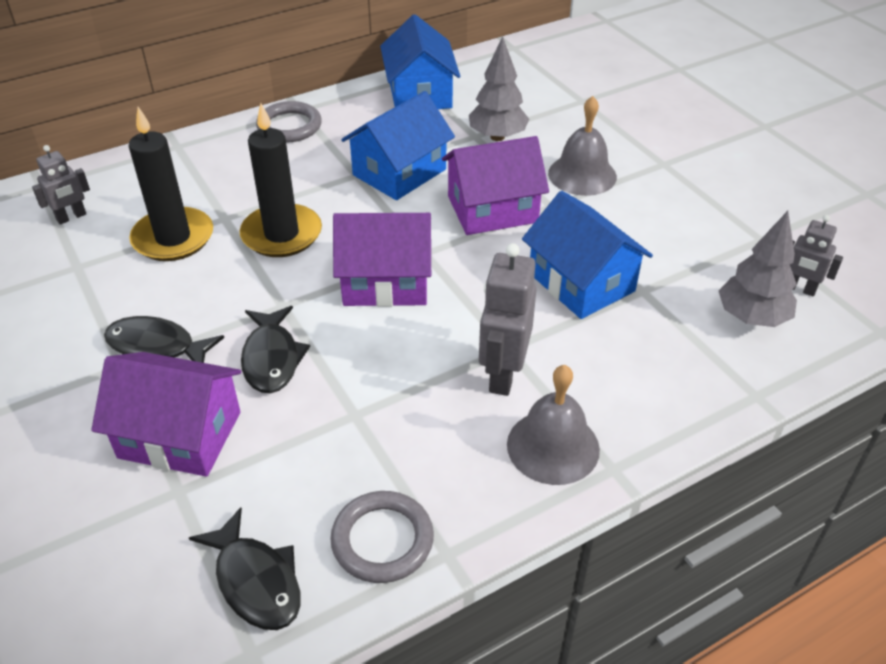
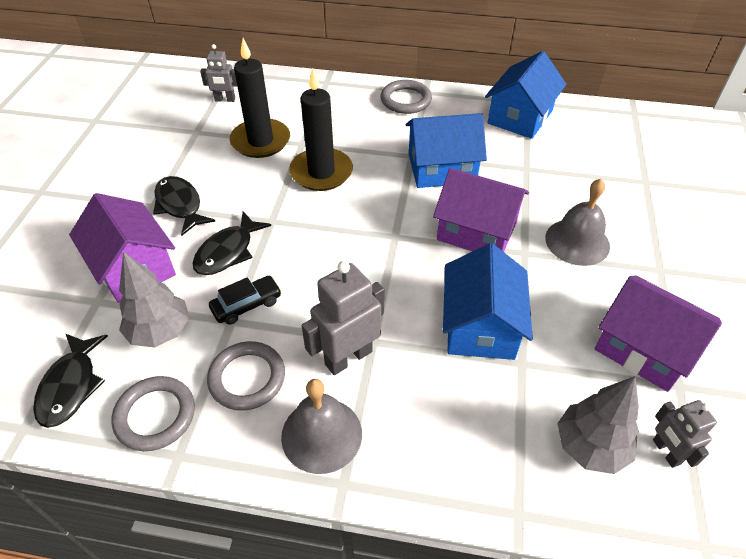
camera: 40 degrees right, 5 degrees up
purple house [333,213,431,307] -> purple house moved to [594,275,722,392]
grey tree [469,36,529,141] -> grey tree moved to [119,252,190,347]
none -> grey ring [207,341,285,411]
none -> black car [209,276,281,325]

